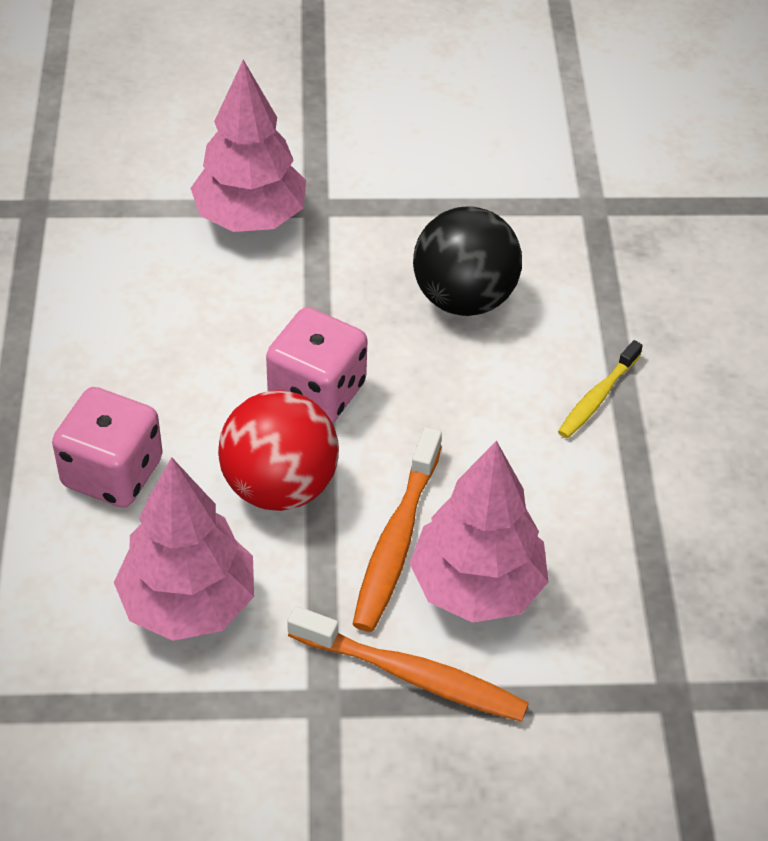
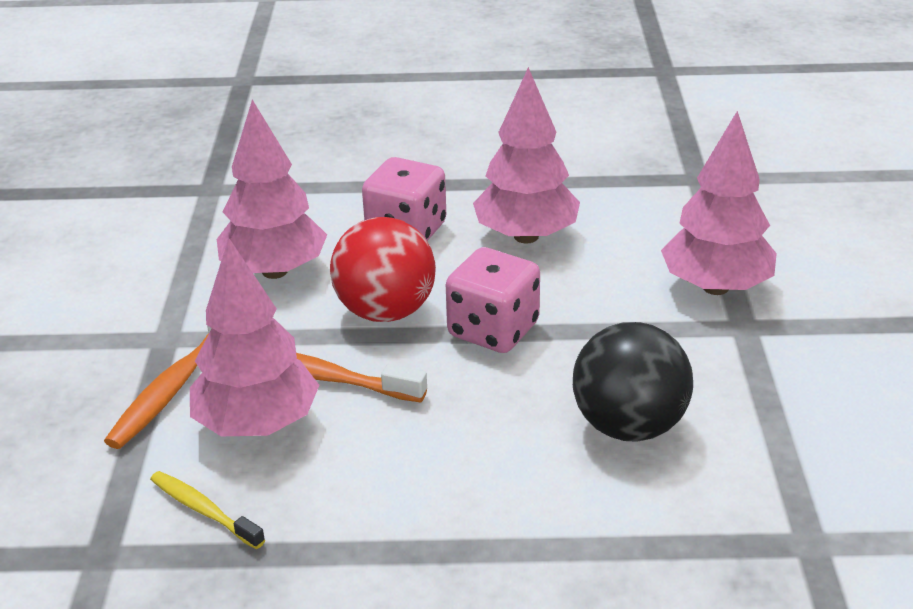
camera: 95 degrees right, 15 degrees down
yellow toothbrush [558,340,643,438] -> yellow toothbrush moved to [150,471,265,549]
none -> pink tree [473,67,580,244]

